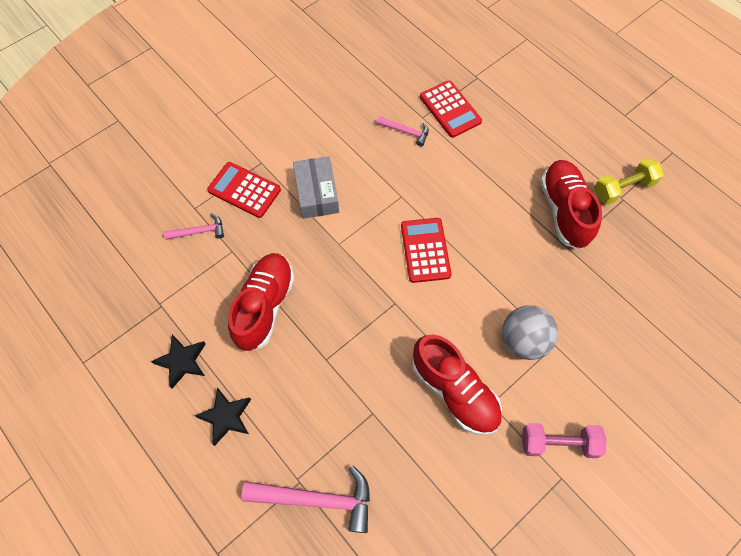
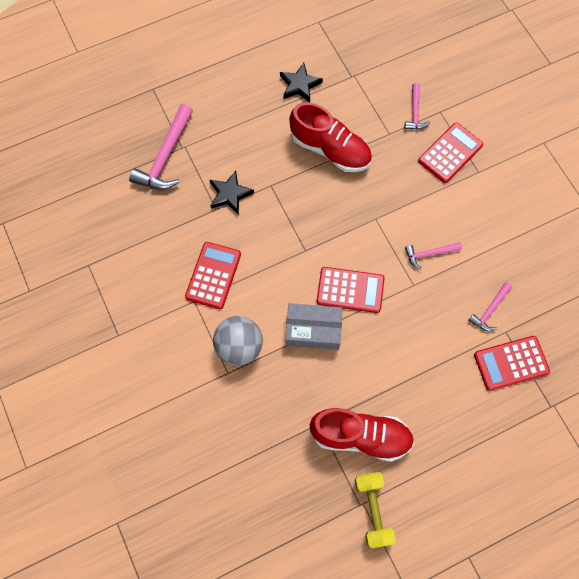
camera: 105 degrees right, 5 degrees up
black star [195,387,251,446] -> black star moved to [210,171,254,215]
grey box [293,156,339,219] -> grey box moved to [285,303,343,350]
red shoe [412,335,502,435] -> red calculator [185,242,241,309]
pink dumbbell [522,423,607,458] -> none
none -> pink hammer [405,242,462,270]

